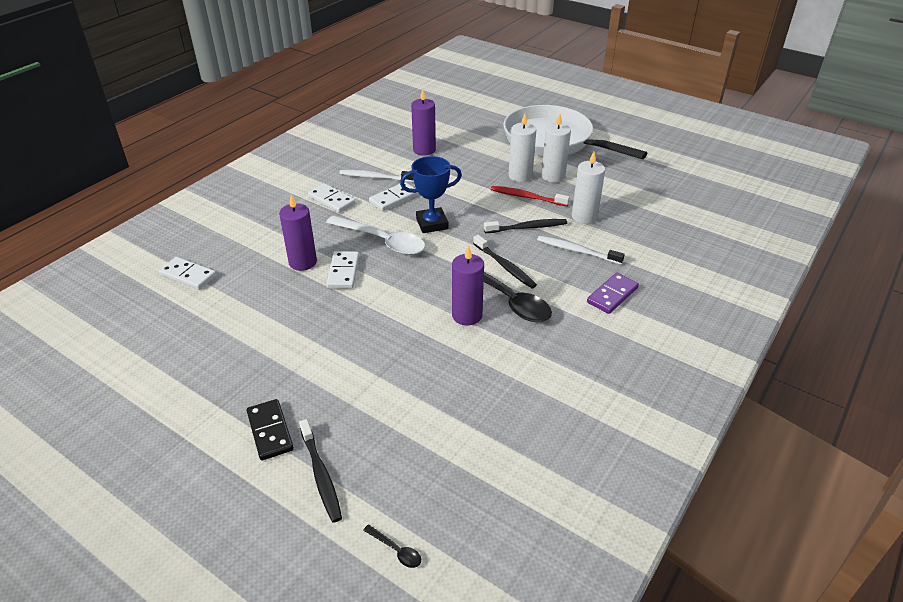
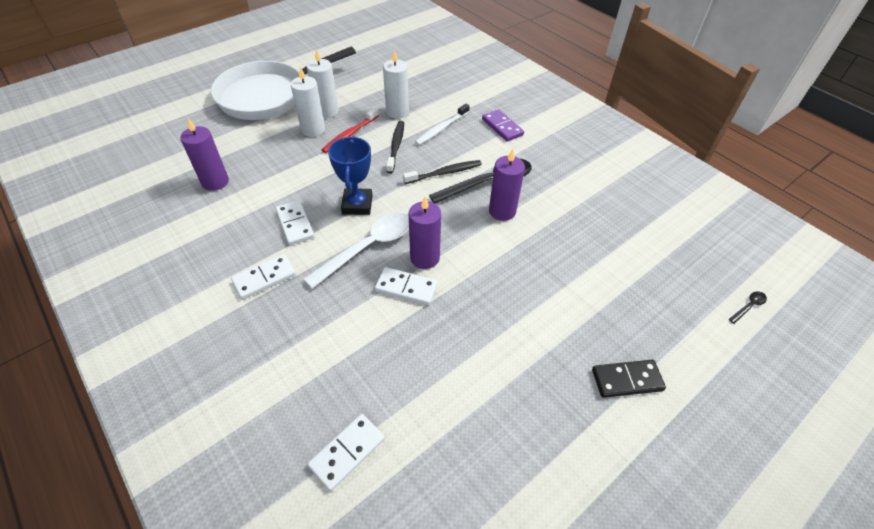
camera: 75 degrees left, 10 degrees up
purple candle [279,195,317,271] -> purple candle moved to [409,197,441,269]
black toothbrush [299,419,342,523] -> none
white toothbrush [339,170,414,182] -> none

